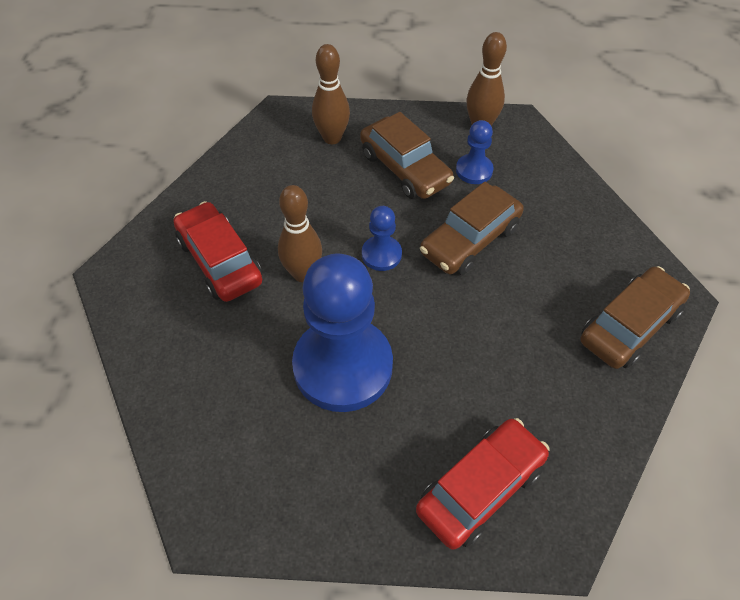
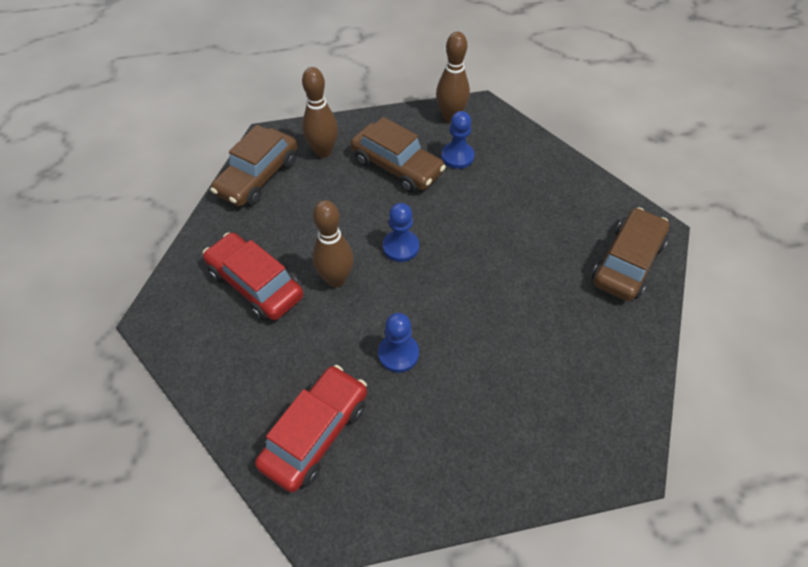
camera: 15 degrees left, 0 degrees up
blue pawn [292,253,393,412] -> blue pawn [378,313,419,373], size x0.45
red car [416,418,550,550] -> red car moved to [255,365,367,492]
brown car [420,182,524,275] -> brown car moved to [210,125,297,207]

